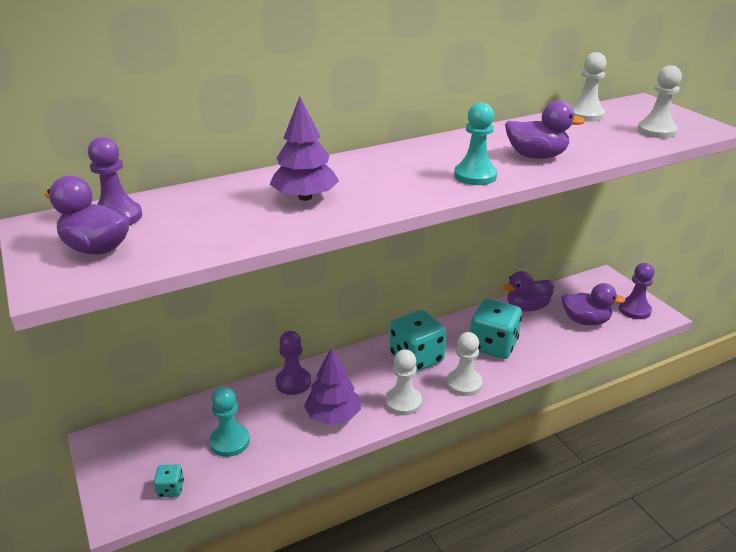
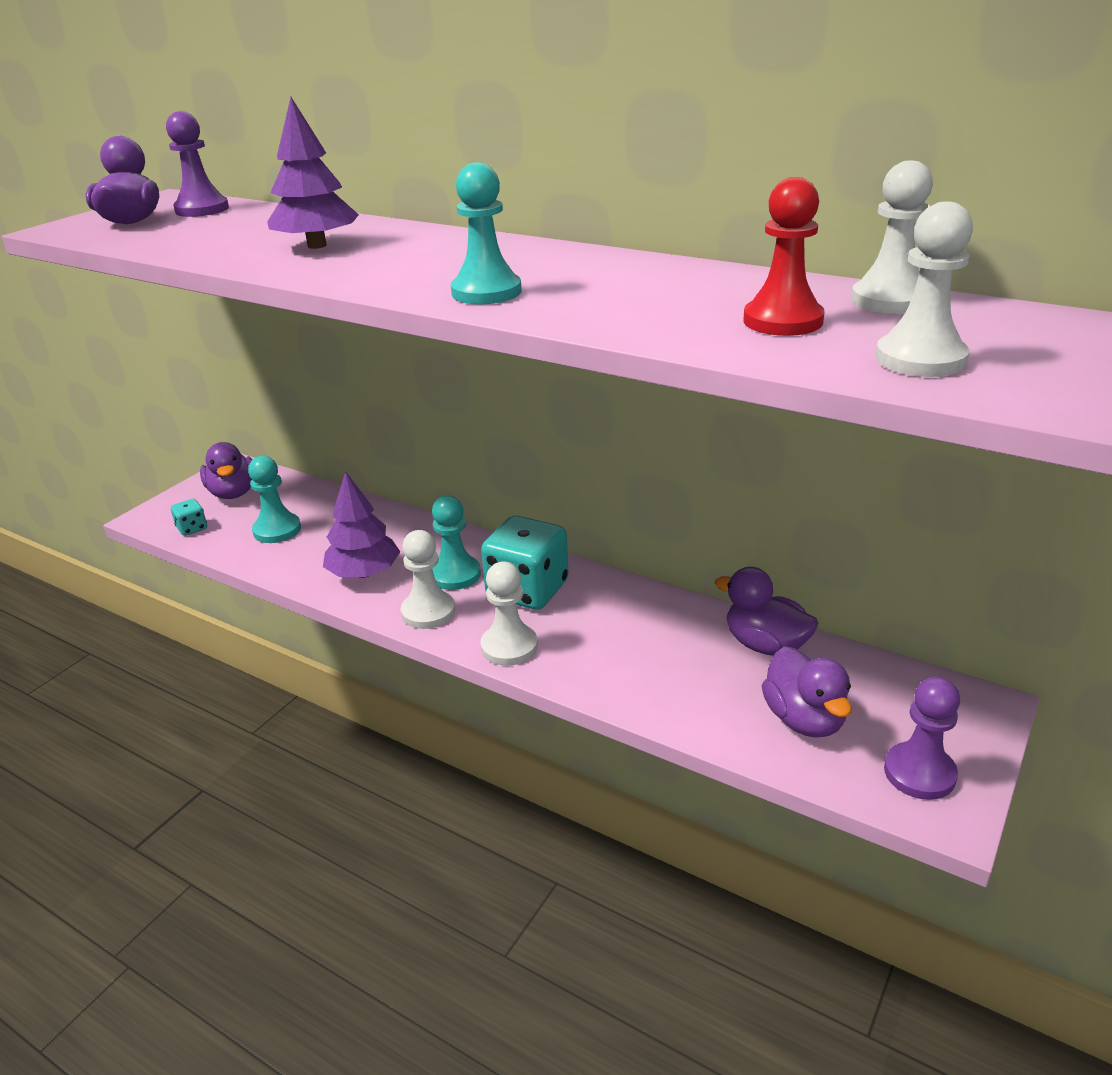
camera: 60 degrees right, 0 degrees up
purple pawn [275,331,311,395] -> none
turquoise dice [470,299,522,359] -> none
purple duck [505,100,585,159] -> purple duck moved to [200,442,252,499]
none -> turquoise pawn [432,495,481,590]
none -> red pawn [743,177,825,336]

